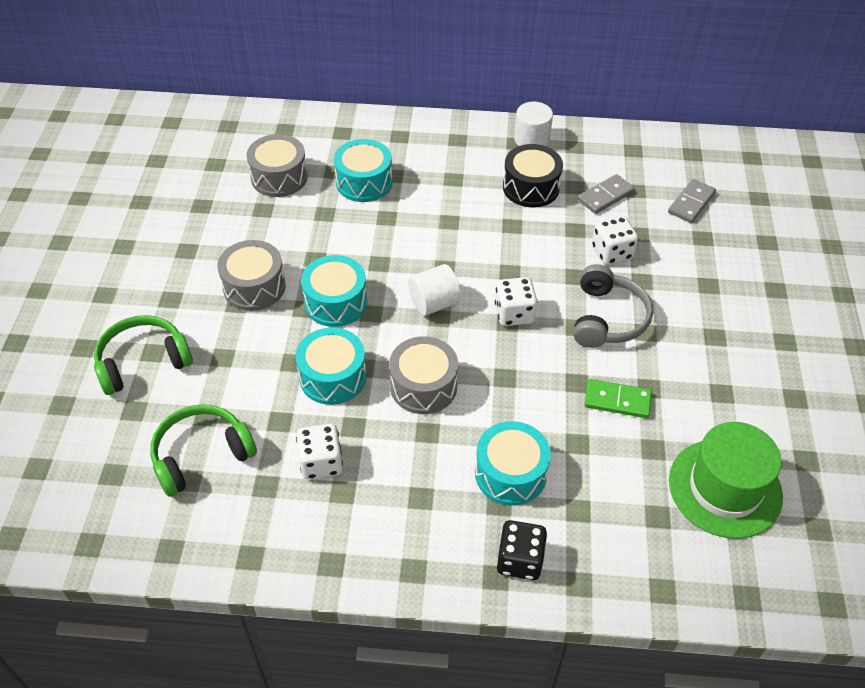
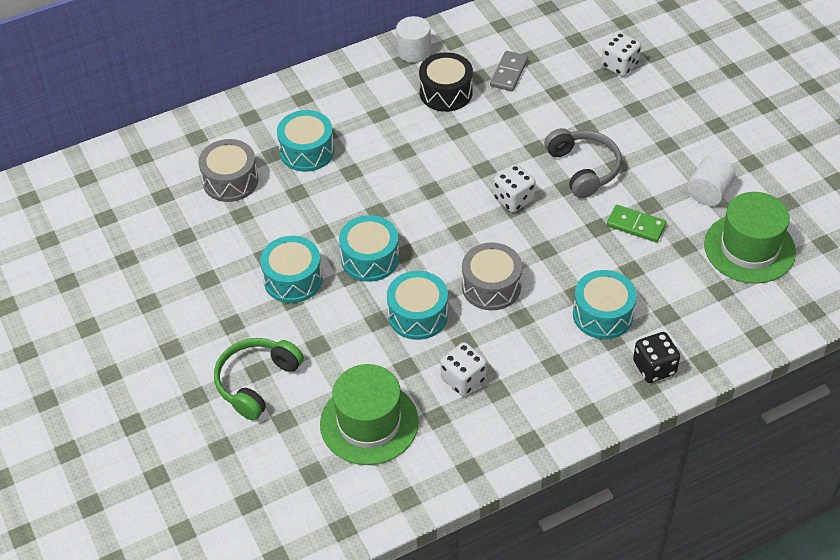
camera: 30 degrees left, 0 degrees up
green headphones [150,404,257,497] -> green hat [320,364,419,465]
grey drum [217,240,286,311] -> turquoise drum [260,236,323,303]
white cylinder [408,264,461,316] -> white cylinder moved to [687,156,736,206]
green domino [584,379,652,418] -> green domino turned 45 degrees clockwise [607,205,666,242]
white dice [592,216,638,265] -> white dice moved to [601,32,641,77]
grey domino [668,179,716,223] -> none

